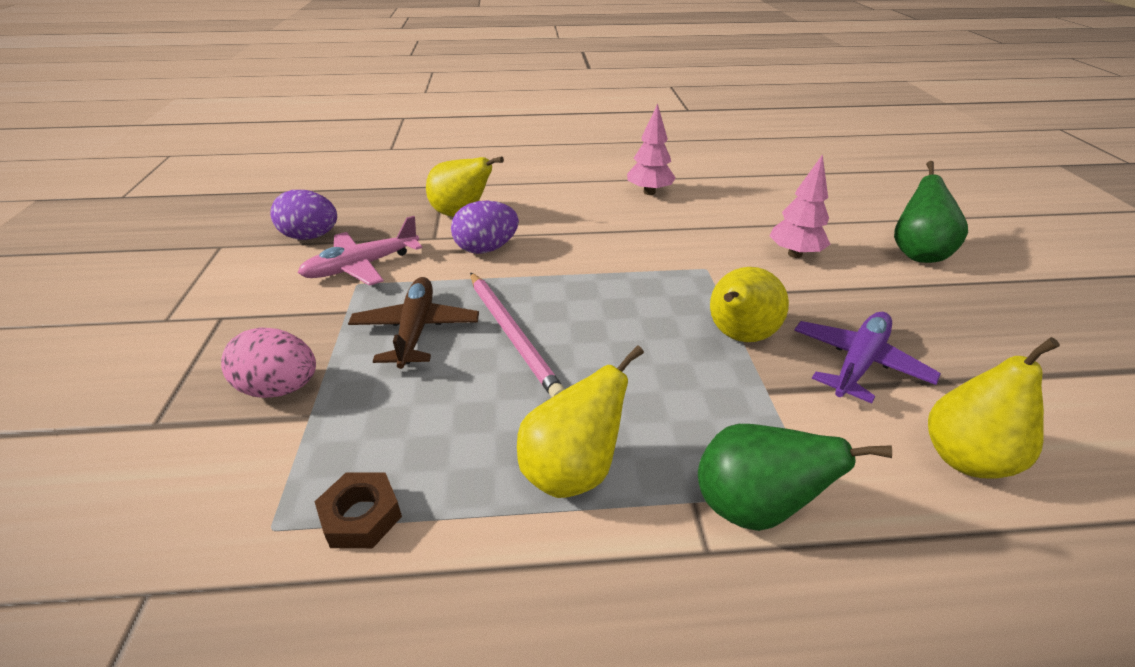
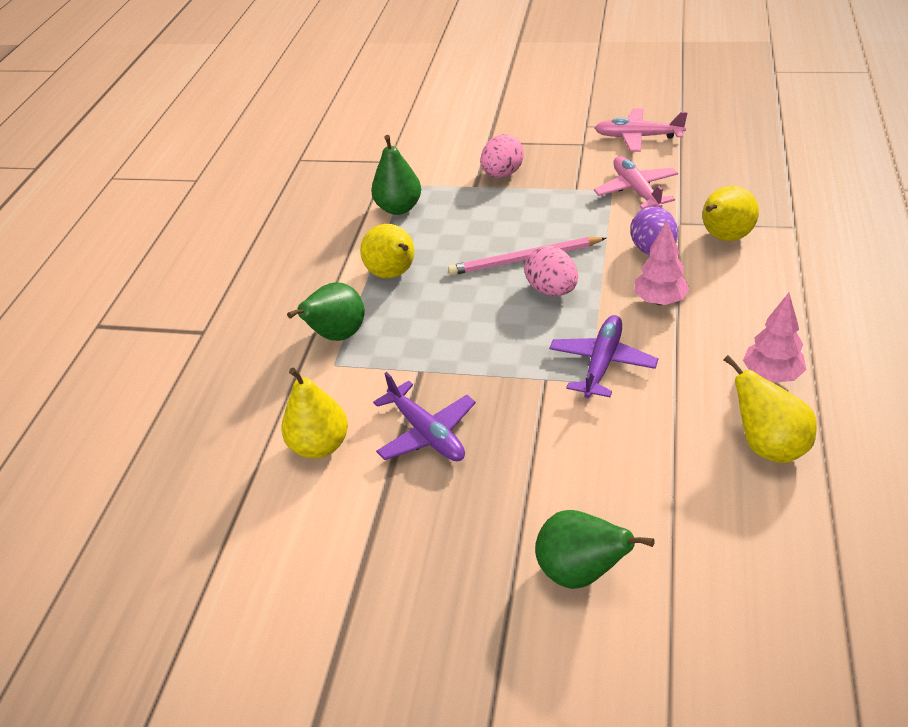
camera: 110 degrees right, 5 degrees up
purple egg [270,190,337,240] -> none
brown nut [315,473,402,548] -> green pear [371,135,421,215]
brown plane [348,277,479,369] -> none
yellow pear [710,267,789,342] -> yellow pear moved to [724,355,817,463]
pink tree [770,154,831,258] -> pink tree moved to [634,221,690,305]
none -> pink egg [524,246,578,296]
none -> purple plane [549,315,658,398]
none -> pink plane [595,109,688,152]

